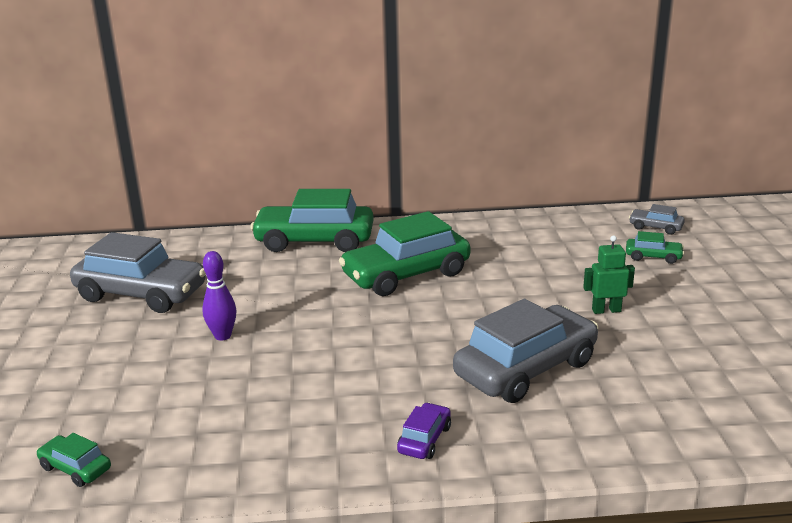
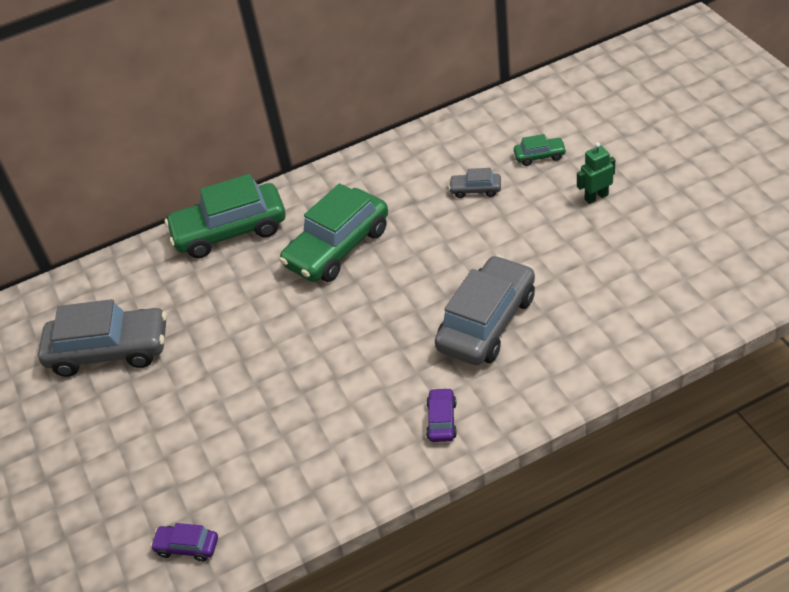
camera: 15 degrees left, 20 degrees up
green car [36,433,111,487] -> purple car [150,523,218,562]
purple bowling pin [202,251,237,341] -> none
green robot [583,235,635,314] -> green robot moved to [577,142,615,204]
grey car [629,204,685,235] -> grey car moved to [449,168,501,198]

